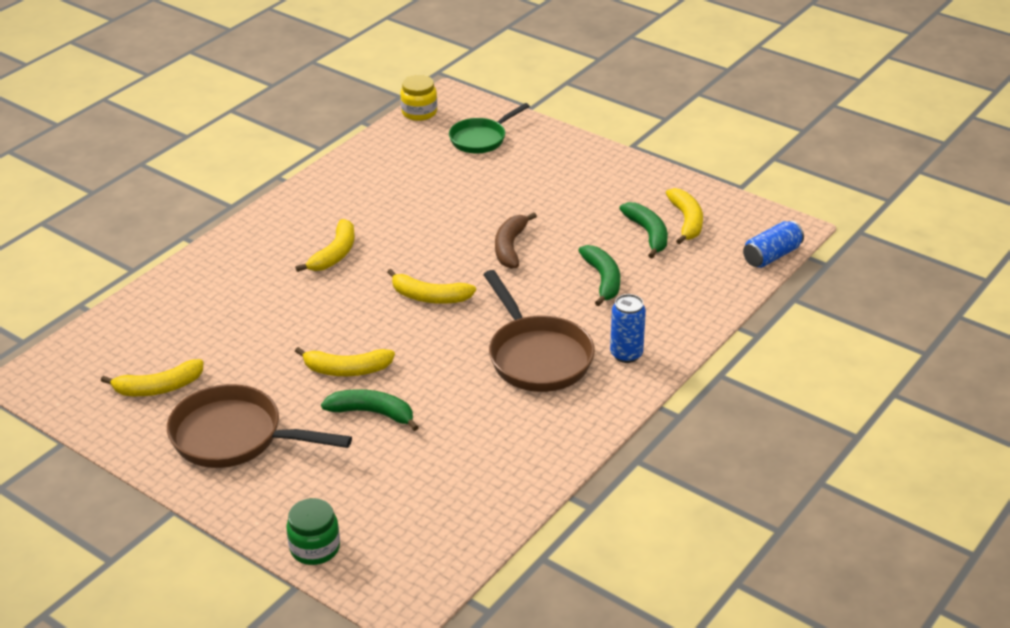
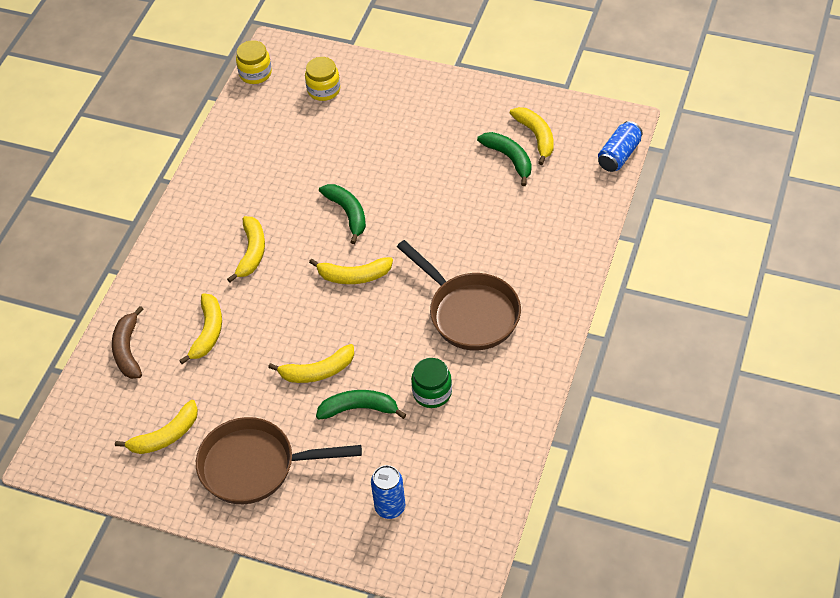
camera: 15 degrees left, 15 degrees up
green jar [286,498,340,565] -> green jar moved to [411,358,452,408]
green pan [449,103,530,154] -> yellow jar [305,57,340,101]
brown banana [495,212,537,269] -> brown banana moved to [112,306,143,379]
green banana [578,245,620,306] -> green banana moved to [319,184,366,244]
blue can [610,294,646,363] -> blue can moved to [371,465,405,519]
none -> yellow banana [179,293,222,364]

